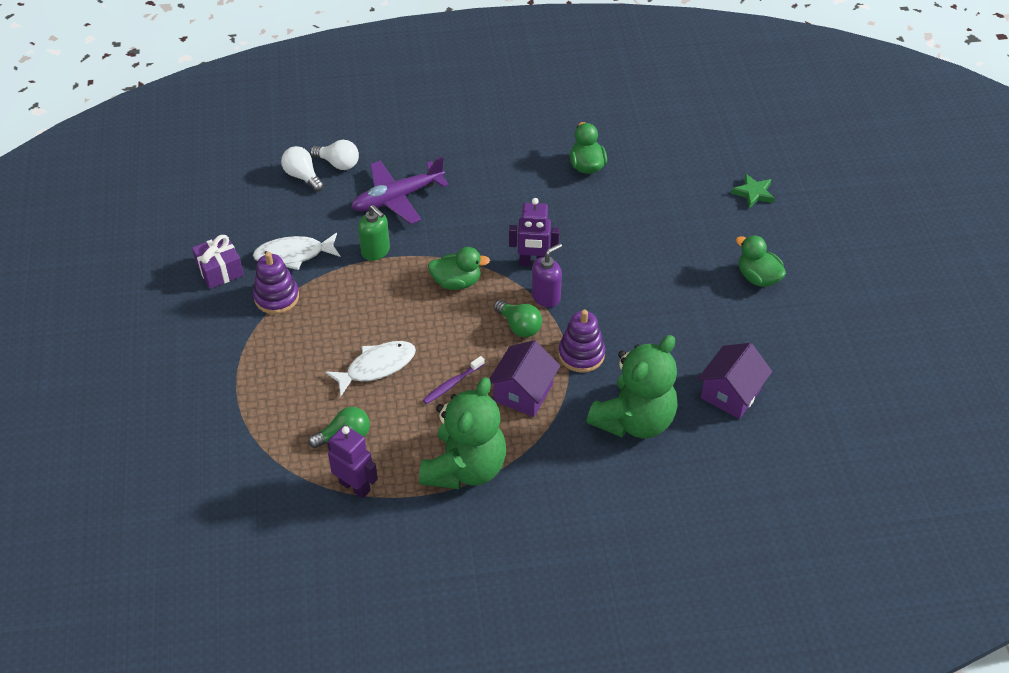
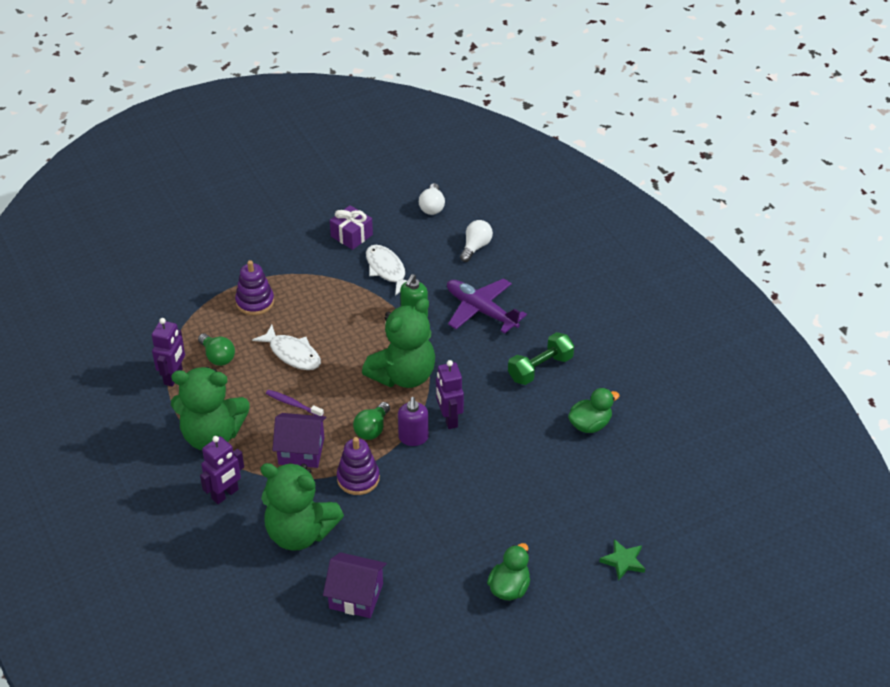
camera: 70 degrees right, 5 degrees down
purple stacking toy [253,252,299,314] -> purple stacking toy moved to [235,260,274,315]
white light bulb [310,140,359,170] -> white light bulb moved to [419,183,445,215]
green duck [428,247,490,290] -> green teddy bear [362,298,435,388]
purple soap dispenser [531,243,562,307] -> purple soap dispenser turned 60 degrees clockwise [398,397,429,446]
none -> purple robot [200,436,244,504]
none -> green dumbbell [508,332,574,385]

